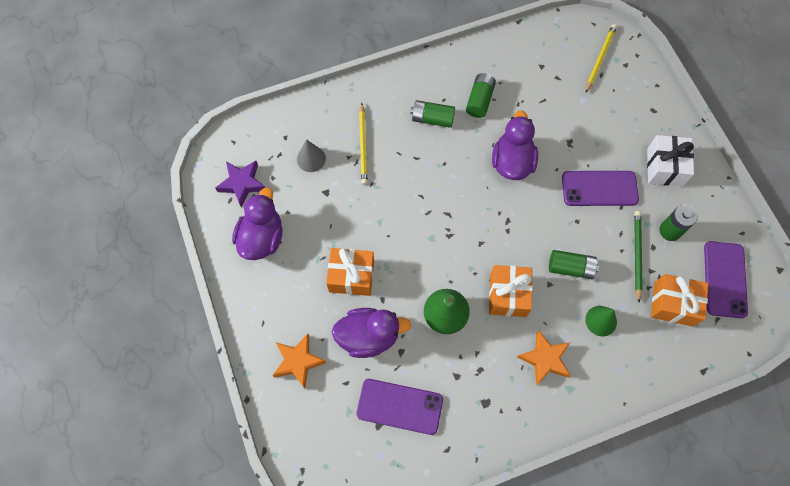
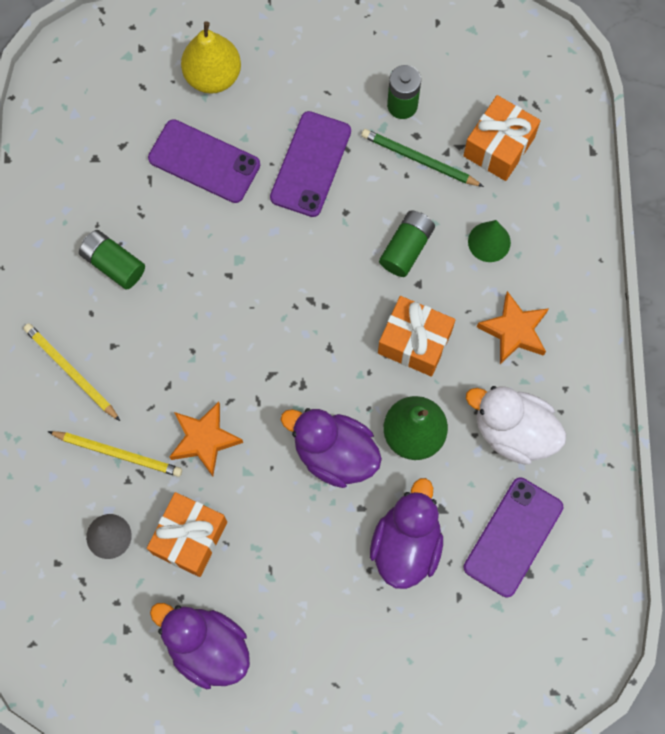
camera: 70 degrees left, 5 degrees up
purple star [215,161,265,208] -> none
orange star [272,334,326,389] -> orange star moved to [170,402,243,476]
orange gift [326,248,374,296] -> orange gift moved to [147,492,227,577]
green battery [410,100,455,128] -> none
purple duck [492,110,538,180] -> purple duck moved to [281,408,382,488]
yellow pencil [586,24,617,93] -> yellow pencil moved to [23,323,120,421]
white gift [647,135,694,187] -> none
purple phone [704,241,748,318] -> purple phone moved to [148,119,260,203]
none -> yellow pear [181,21,241,94]
none -> white duck [466,386,567,465]

